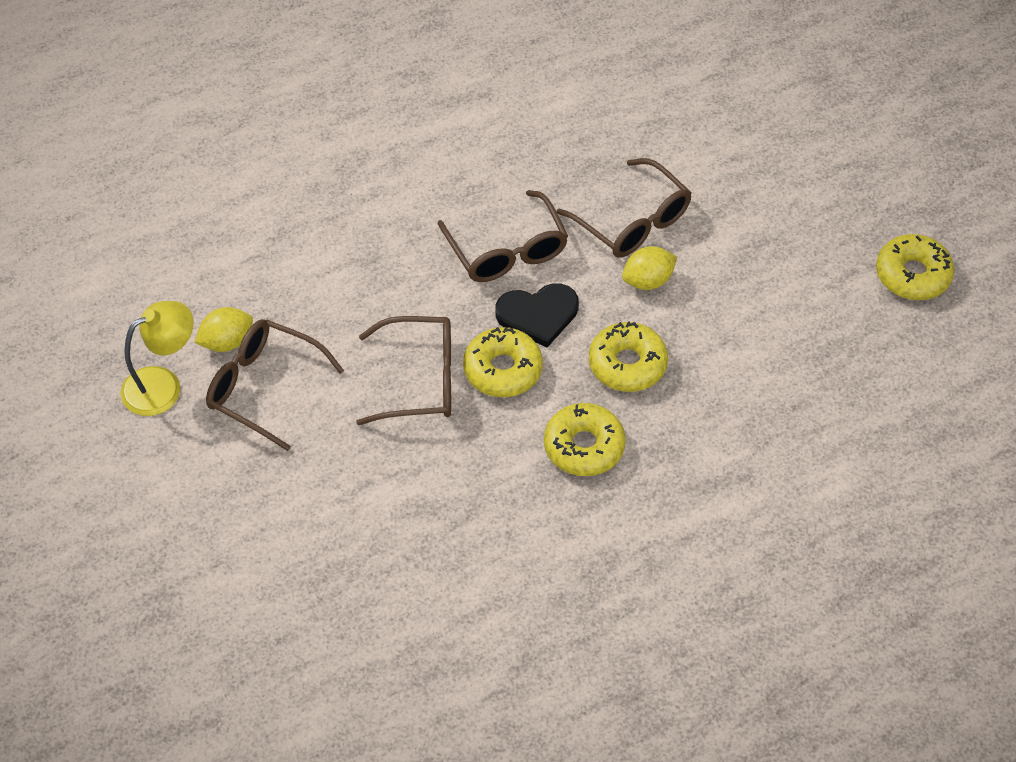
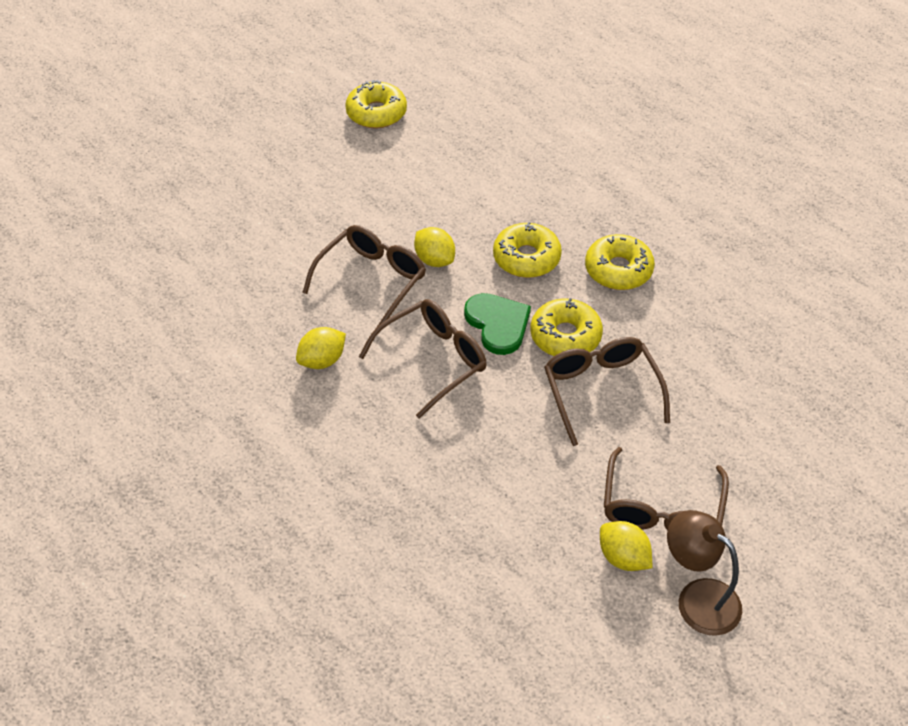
camera: 105 degrees left, 5 degrees down
yellow lamp [120,301,193,416] -> brown lamp [667,510,742,636]
black heart [495,283,579,347] -> green heart [464,293,531,355]
none -> yellow lemon [296,327,346,369]

